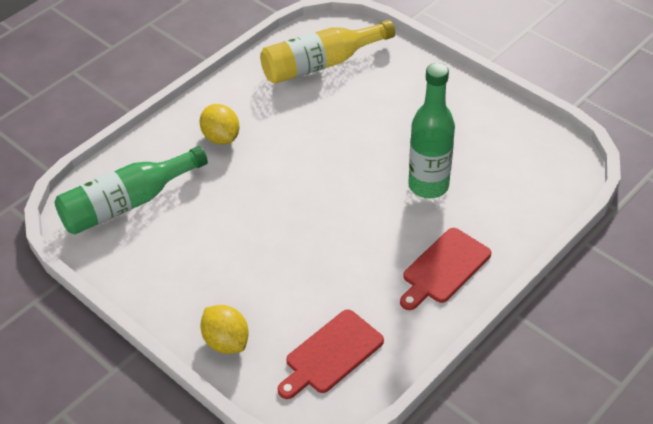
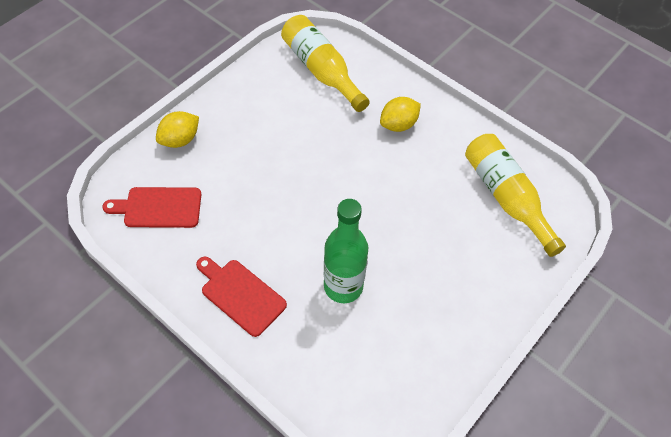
camera: 85 degrees right, 10 degrees up
green bottle [55,146,208,235] -> yellow bottle [281,15,370,112]
red cutting board [278,309,384,399] -> red cutting board turned 45 degrees counterclockwise [102,187,202,228]

